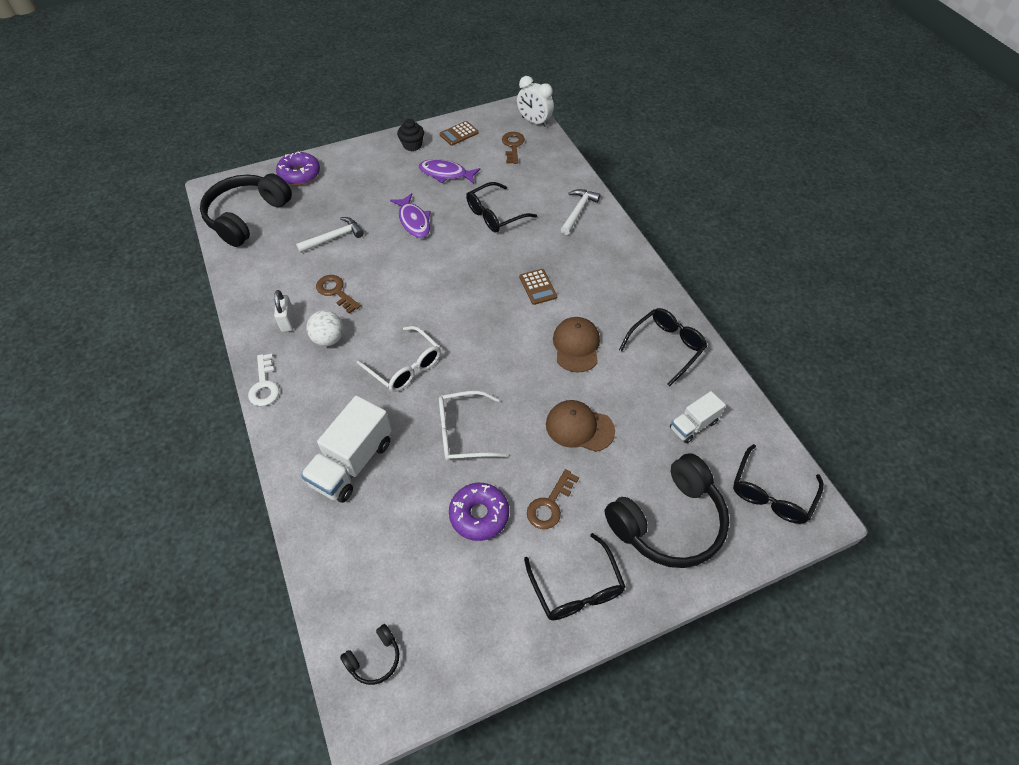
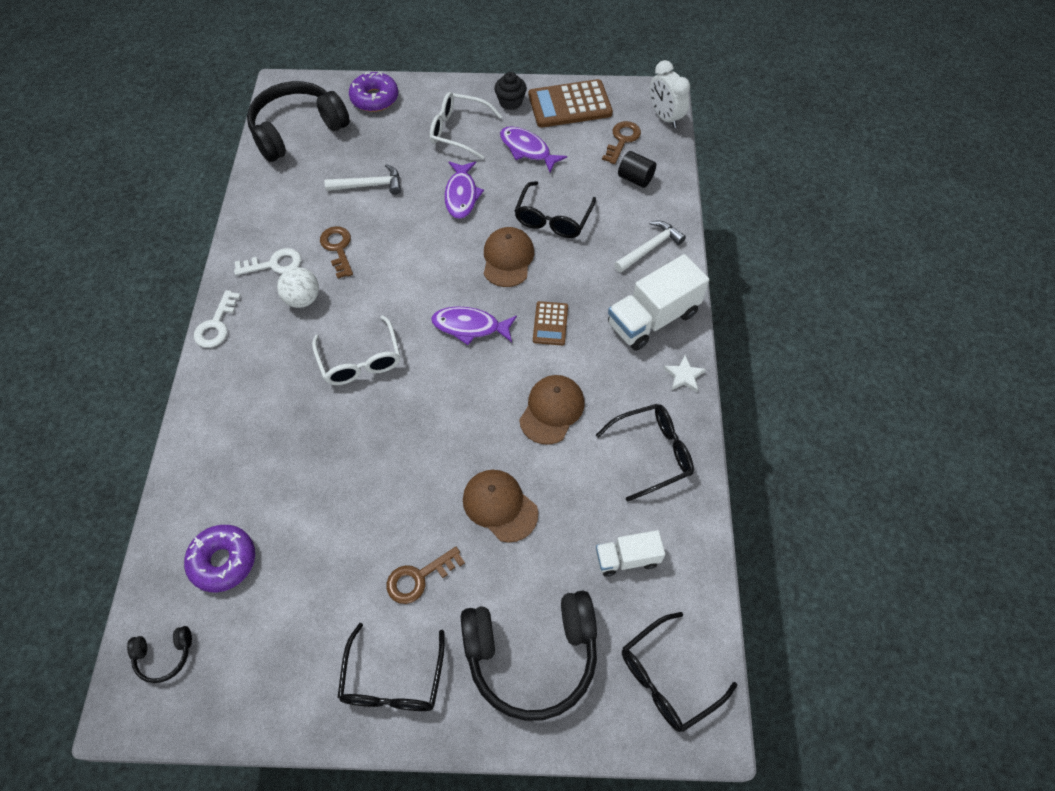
camera: 25 degrees right, 5 degrees up
white padlock [274,290,294,332] -> white key [234,248,301,275]
white truck [301,395,392,503] -> white truck moved to [608,254,709,351]
white glasses [439,391,508,461] -> white glasses moved to [430,92,502,159]
brown calculator [440,121,479,146] -> brown calculator [528,79,613,128], size x1.85
purple donut [449,483,509,541] -> purple donut moved to [184,525,255,592]
black glasses [466,182,537,232] -> black glasses turned 60 degrees counterclockwise [515,181,596,238]
none -> purple fish [431,306,517,345]
none -> brown cap [484,227,534,287]
none -> black cylinder [618,151,656,188]
none -> white star [663,355,706,392]

